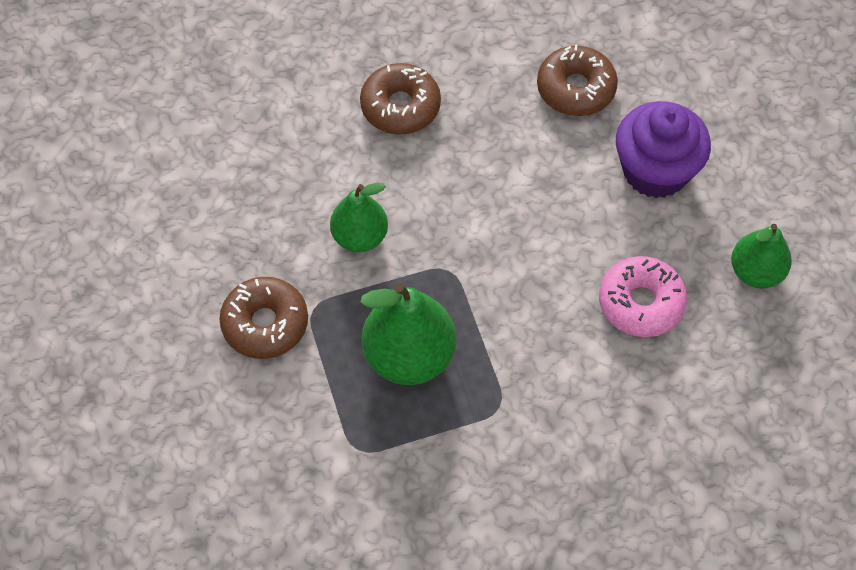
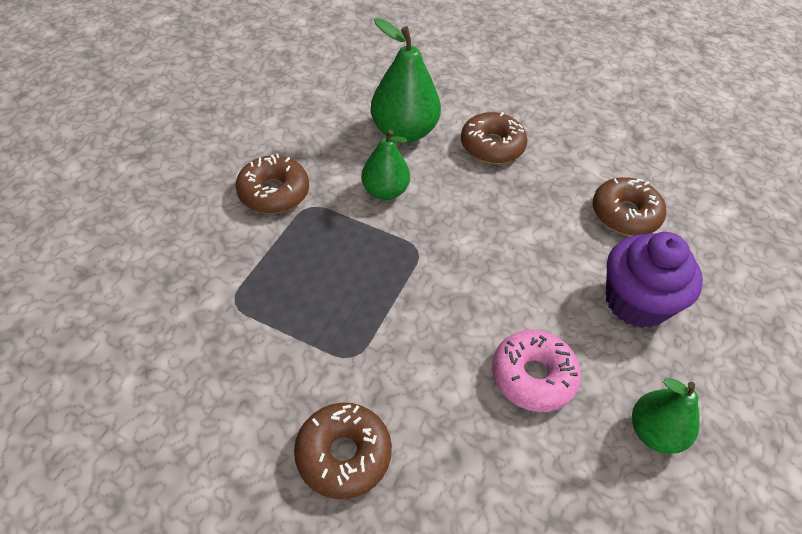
camera: 40 degrees right, 10 degrees down
green pear [360,283,456,385] -> green pear moved to [371,18,441,143]
none -> brown donut [294,402,392,499]

